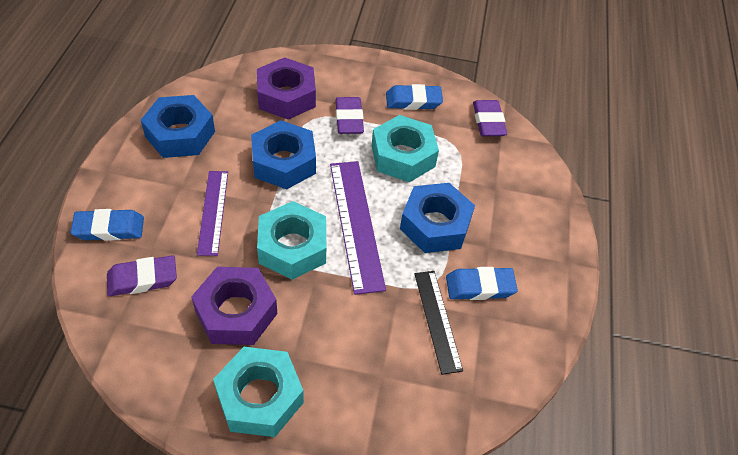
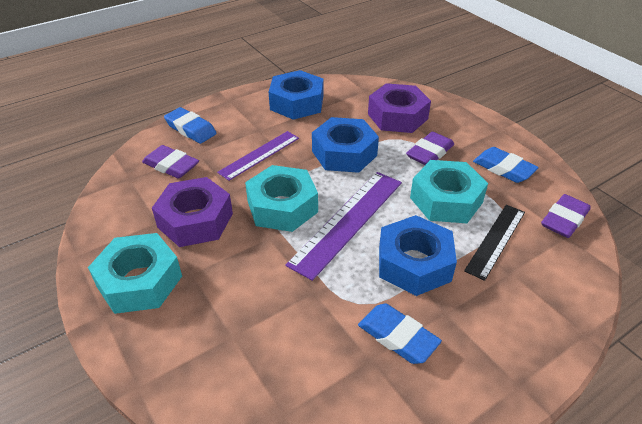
camera: 50 degrees right, 10 degrees down
black ruler [414,271,463,375] -> black ruler moved to [464,205,525,281]

